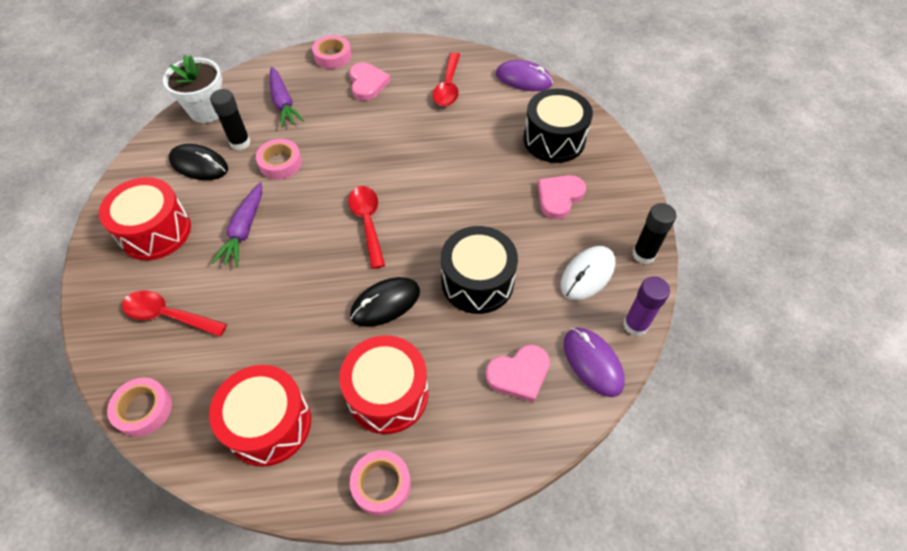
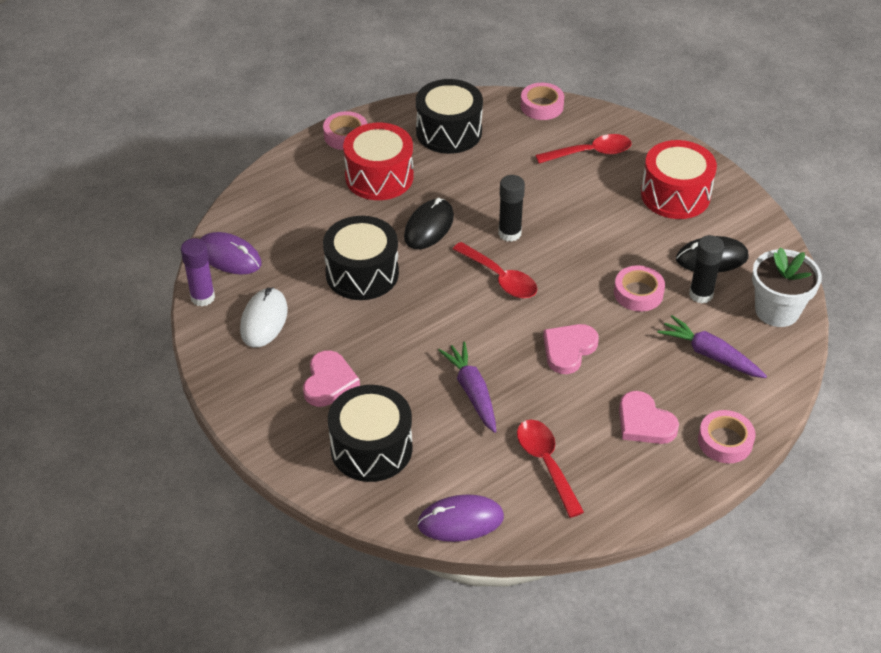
camera: 150 degrees right, 10 degrees down
red drum [209,365,311,467] -> black drum [416,79,483,154]
purple carrot [212,182,262,267] -> purple carrot moved to [438,341,496,433]
pink heart [485,345,550,403] -> pink heart moved to [543,324,599,374]
black glue stick [632,203,676,264] -> black glue stick moved to [498,175,525,242]

